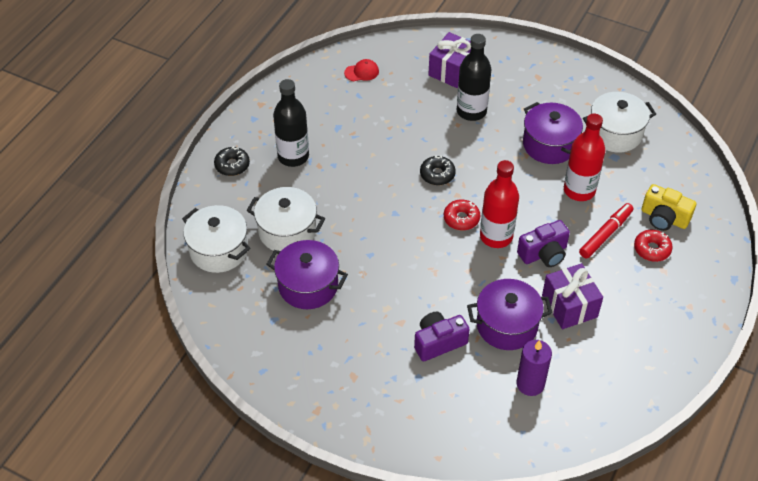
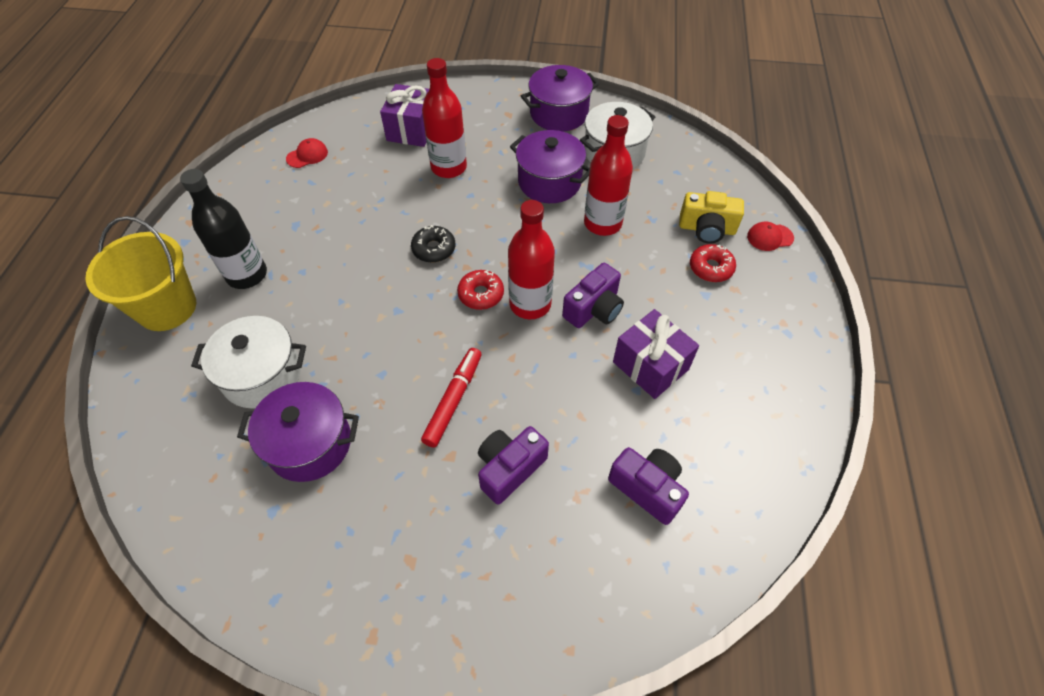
camera: 20 degrees left, 5 degrees up
white pot [182,205,251,273] -> none
black donut [214,146,250,176] -> yellow bucket [85,216,196,331]
black bottle [457,34,491,121] -> red bottle [422,58,467,178]
purple pot [467,279,552,350] -> purple pot moved to [521,65,600,132]
purple candle [516,340,552,396] -> purple camera [608,447,689,525]
red marker [579,203,634,259] -> red marker moved to [421,348,482,448]
none -> red cap [747,222,794,251]

